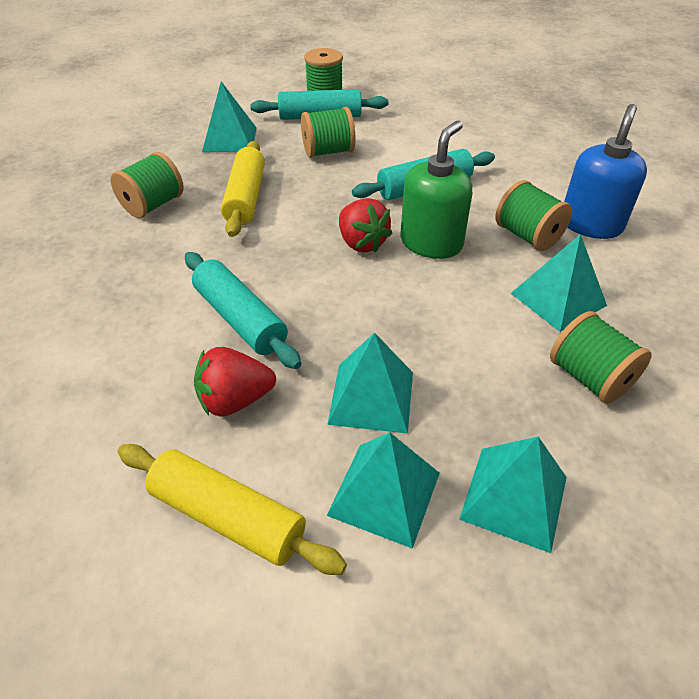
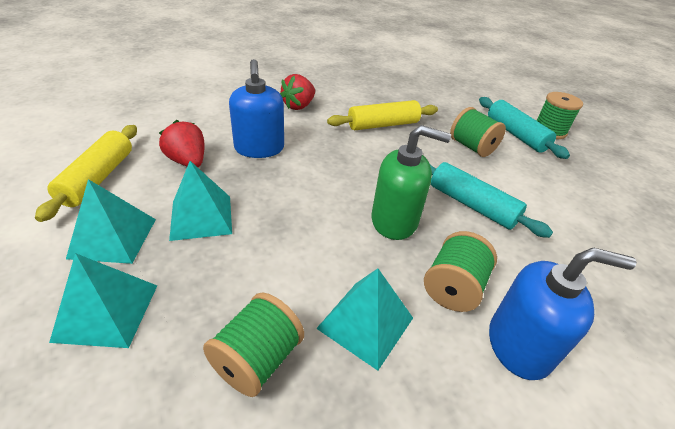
camera: 65 degrees right, 5 degrees down
green spool [110,152,184,218] -> none
turquoise rolling pin [185,252,301,369] -> blue soap dispenser [229,59,284,158]
turquoise pyramid [202,81,257,152] -> none
red strawberry [339,198,393,253] -> red strawberry moved to [280,74,315,110]

